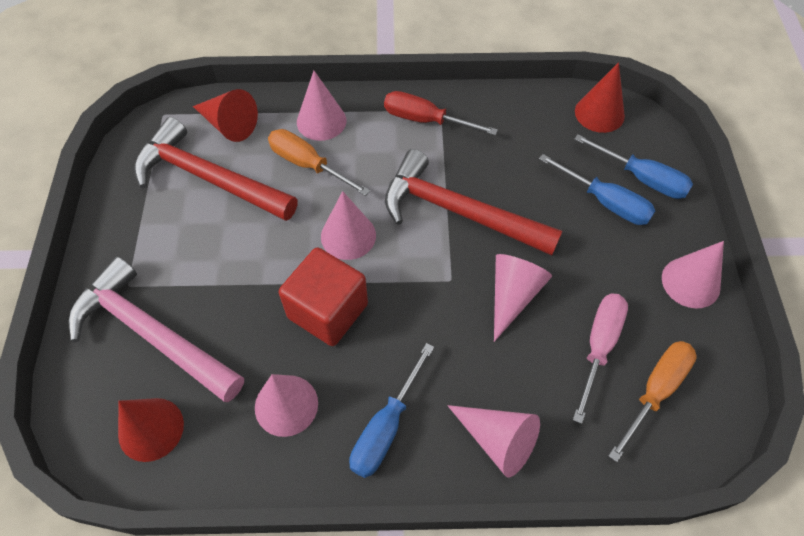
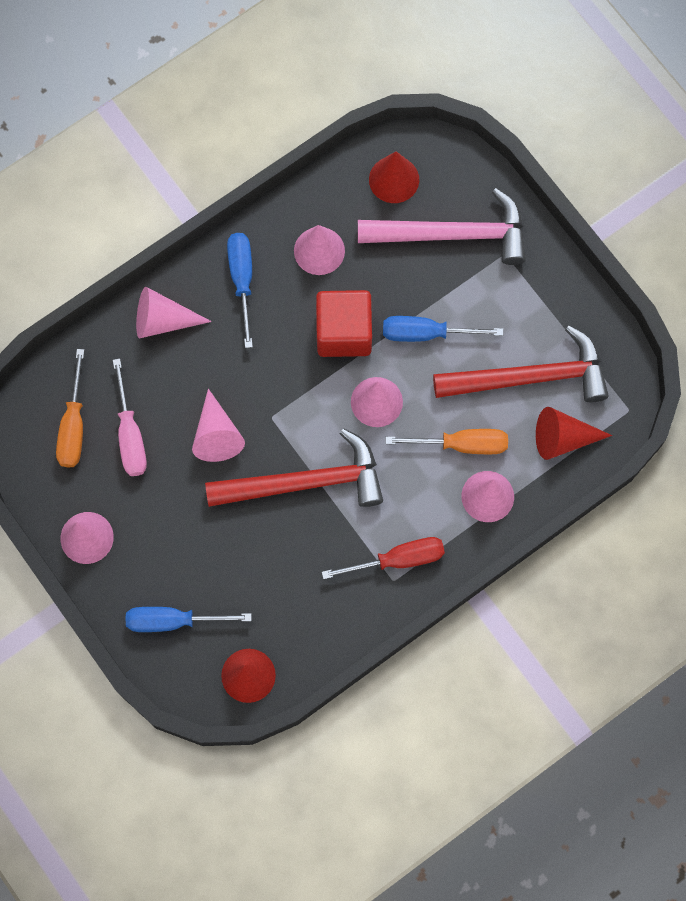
camera: 145 degrees right, 15 degrees up
blue screwdriver [539,154,655,225] -> blue screwdriver moved to [383,316,503,342]

